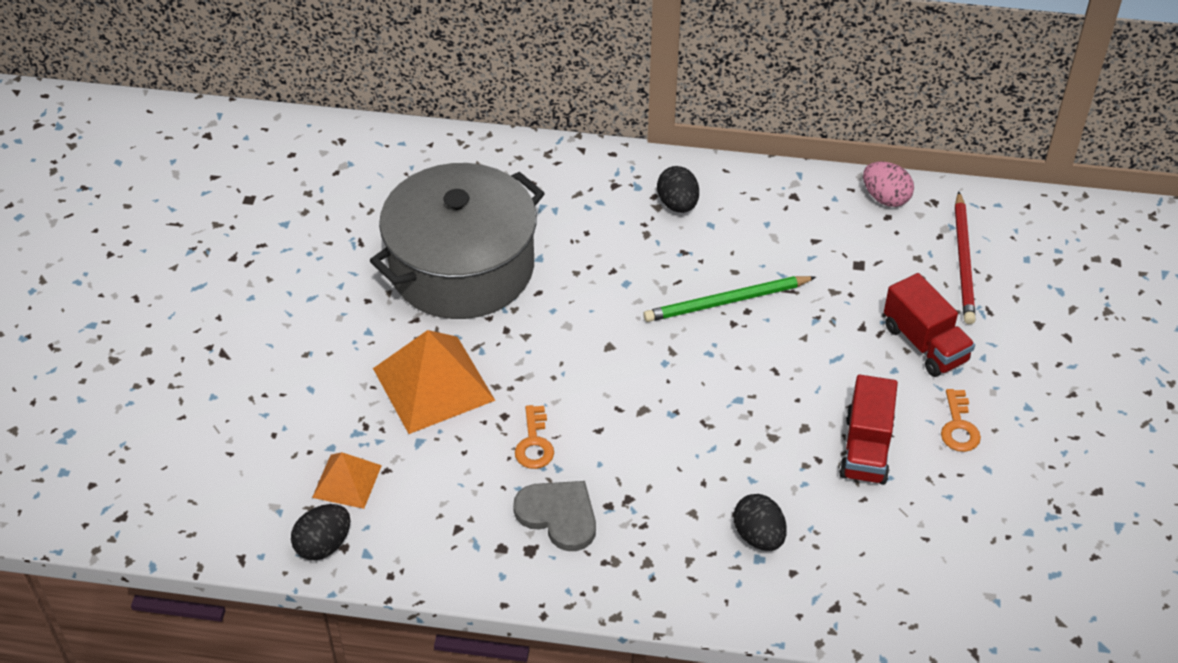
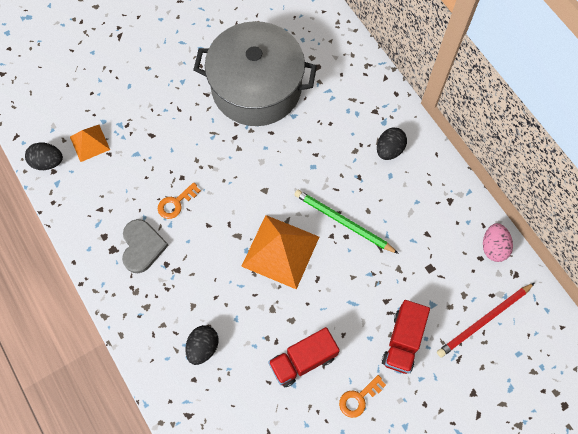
camera: 50 degrees right, 20 degrees up
orange pyramid [373,330,495,434] -> orange pyramid moved to [241,215,319,290]

